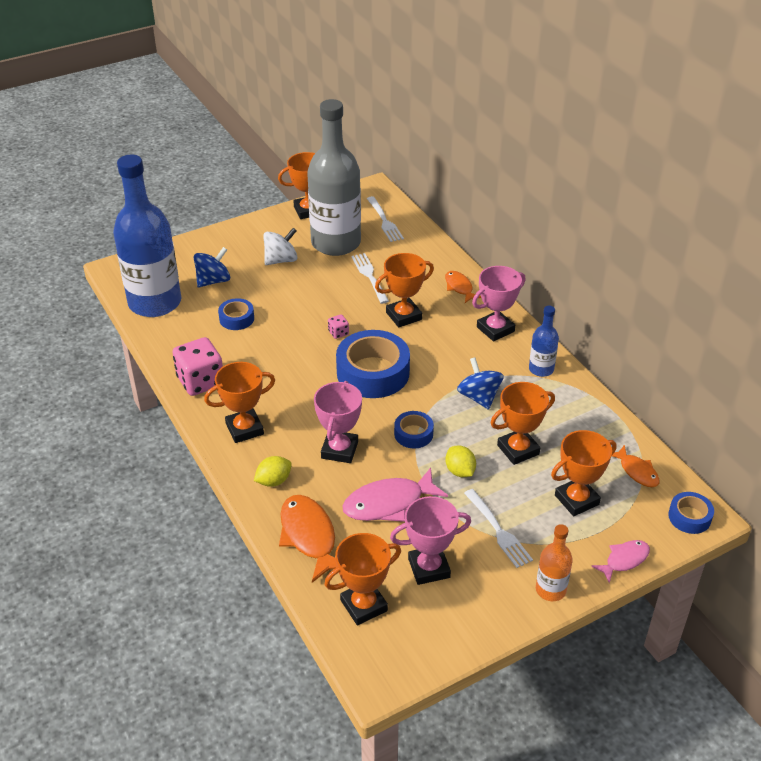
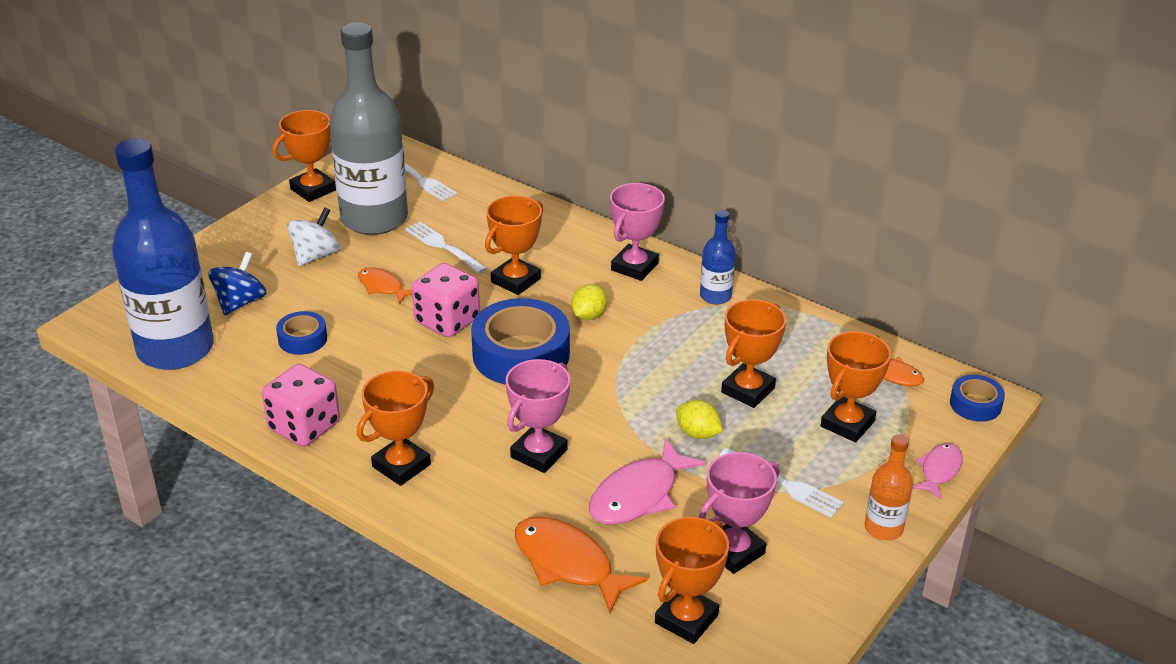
camera: 25 degrees left, 5 degrees down
yellow lemon [254,456,292,487] -> yellow lemon moved to [571,284,607,320]
pink trophy [314,381,362,463] -> pink trophy turned 45 degrees clockwise [506,359,570,473]
pink dice [328,314,349,339] -> pink dice [412,263,480,337], size x2.25
blue tape [394,411,434,449] -> none
orange fish [445,271,481,303] -> orange fish moved to [358,267,412,305]
blue spinning top [457,357,504,410] -> none

